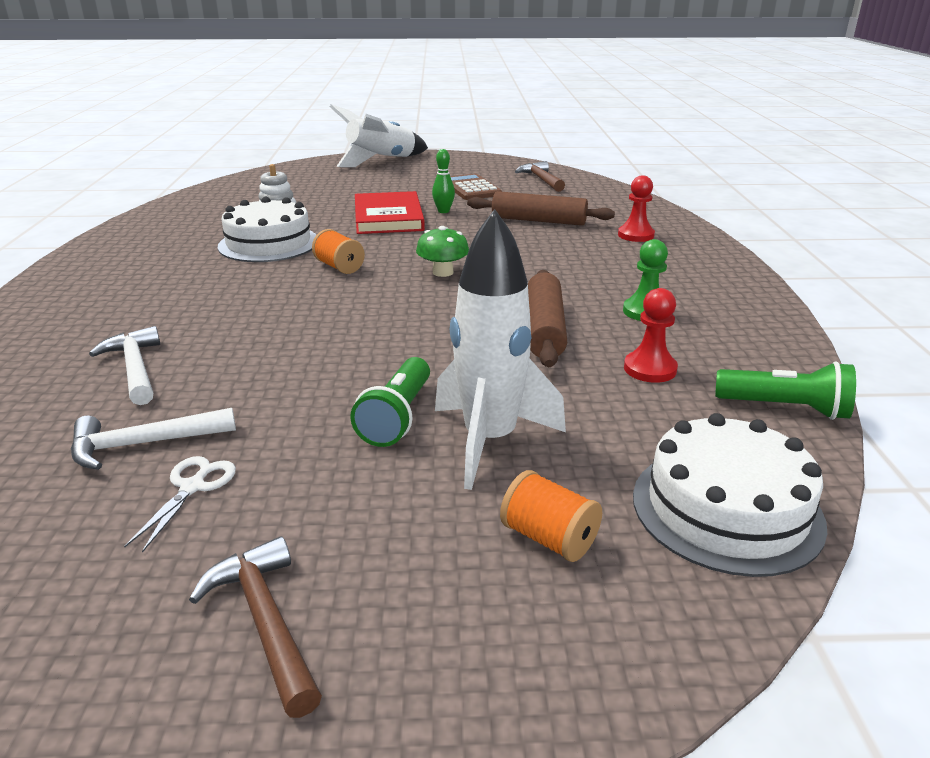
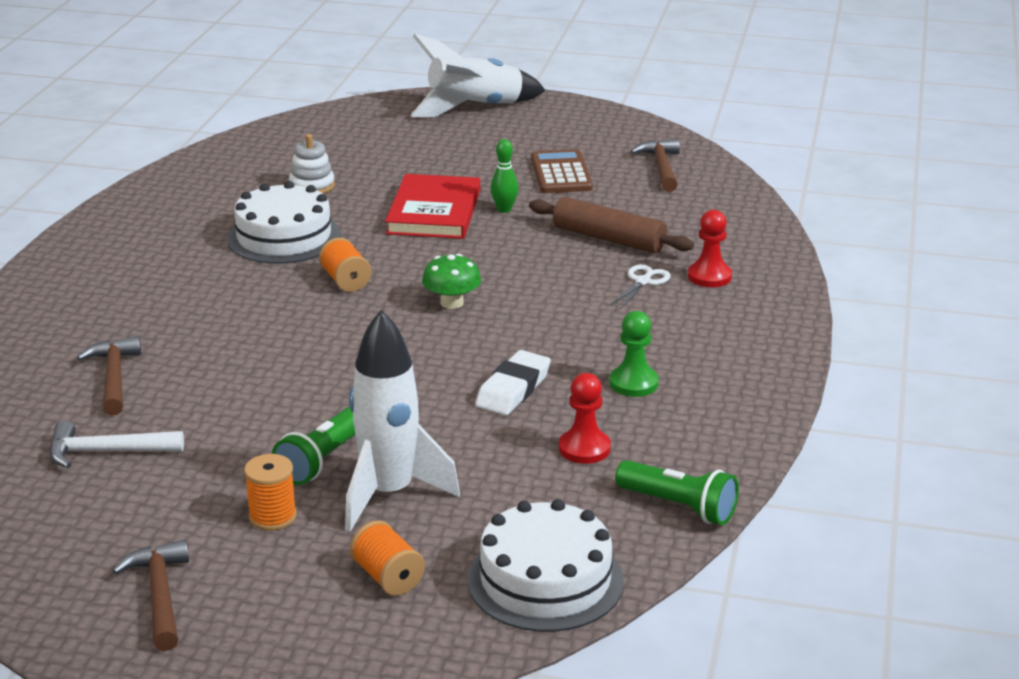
camera: 15 degrees right, 0 degrees up
white hammer [89,326,160,405] -> brown hammer [77,336,141,415]
white scissors [124,456,236,553] -> white scissors moved to [610,264,670,309]
brown rolling pin [528,270,567,367] -> white eraser [475,350,551,415]
none -> orange spool [244,454,297,531]

